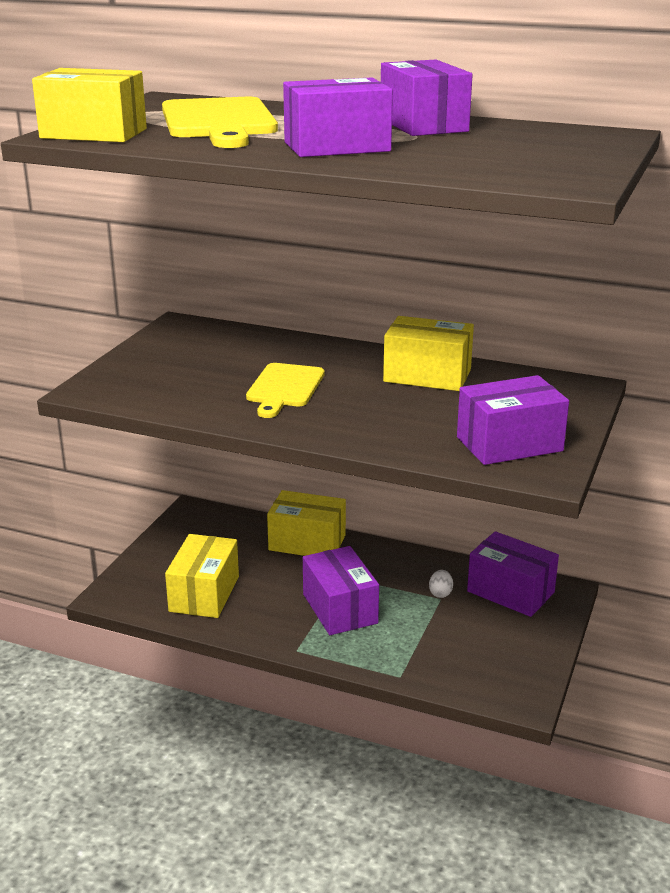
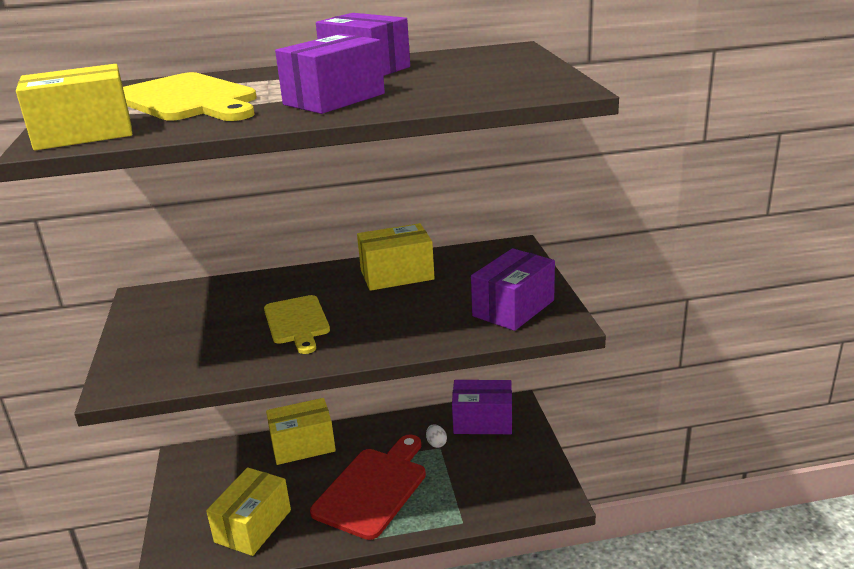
camera: 30 degrees left, 0 degrees up
yellow box [165,534,239,618] -> yellow box turned 45 degrees clockwise [206,467,291,556]
purple box [303,546,379,635] -> red cutting board [310,434,426,540]

